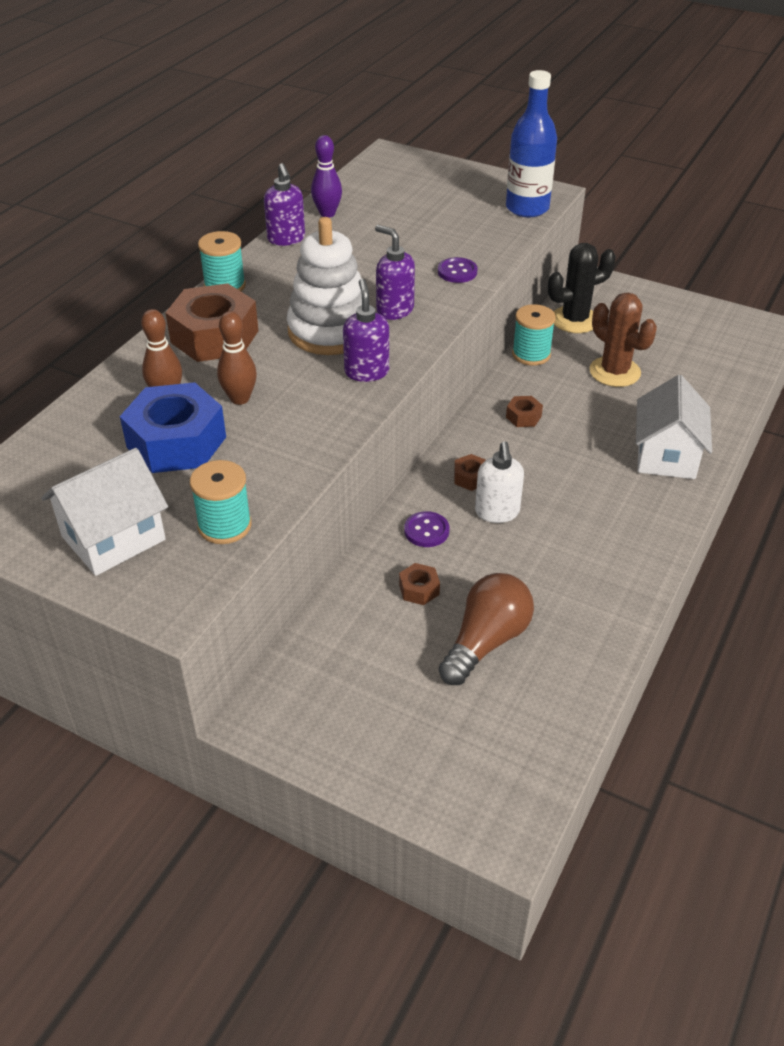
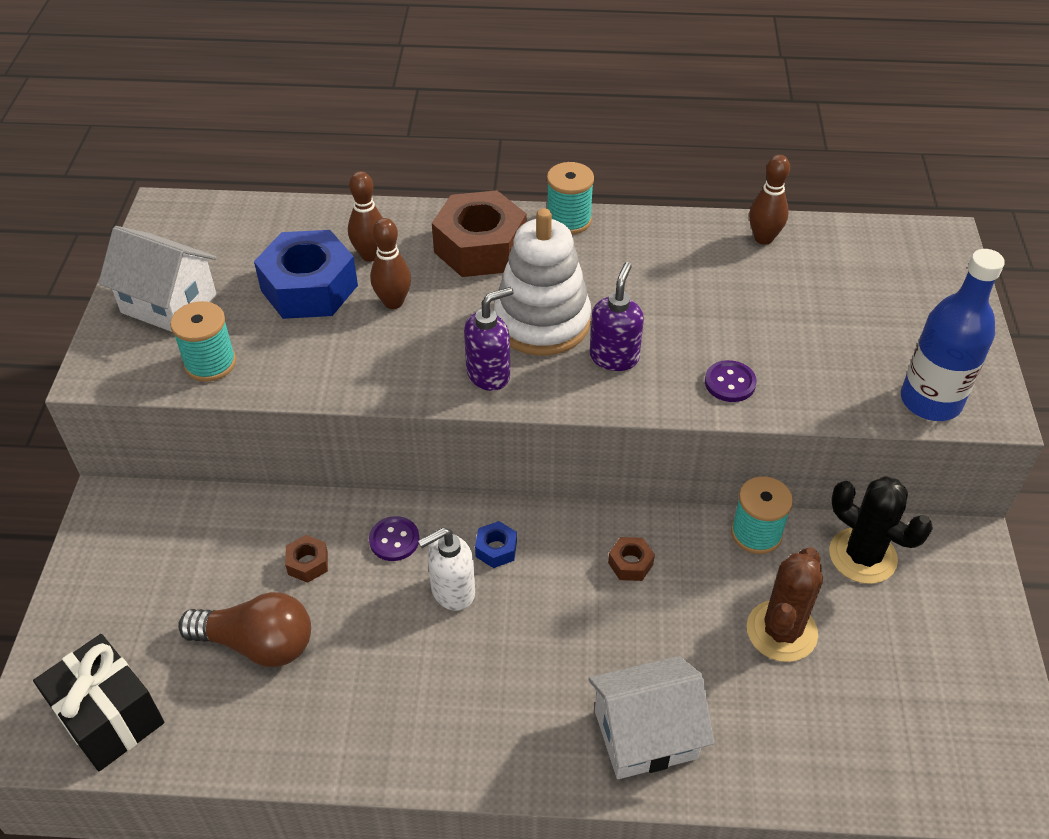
camera: 65 degrees right, 5 degrees up
purple soap dispenser [264,163,305,246] -> none
purple bowling pin [311,135,342,218] -> brown bowling pin [749,155,790,245]
brown nut [454,454,486,491] -> blue nut [475,521,517,568]
none -> black gift [33,634,164,771]

